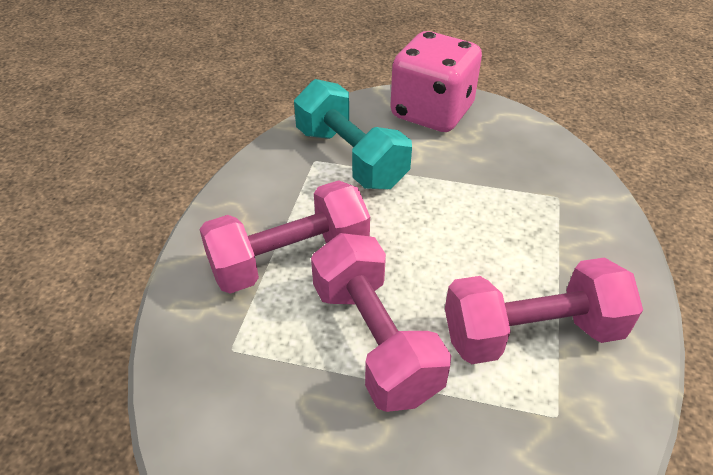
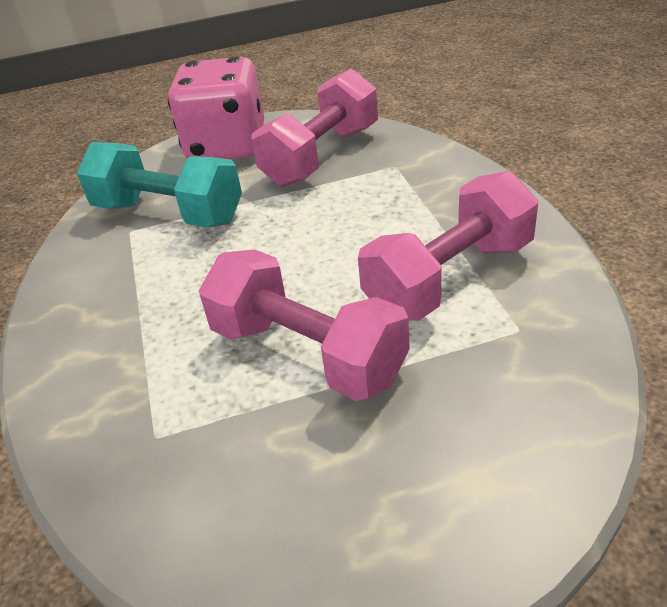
camera: 25 degrees left, 5 degrees down
pink dumbbell [199,180,370,294] -> pink dumbbell moved to [251,69,378,187]

